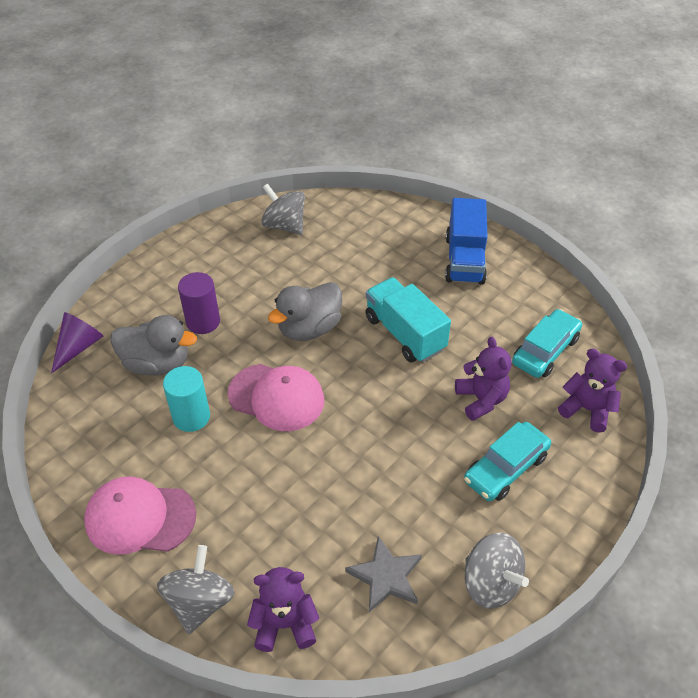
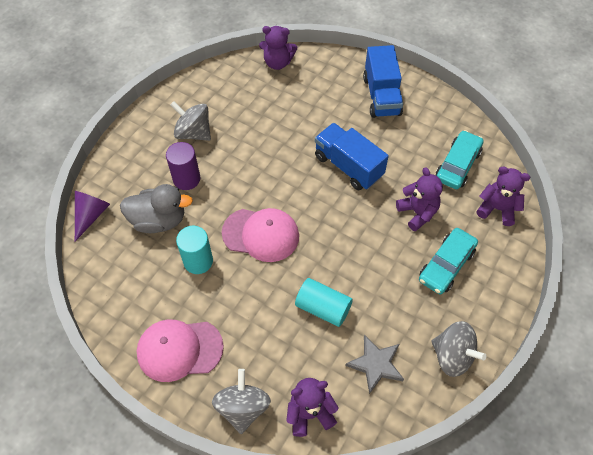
camera: 10 degrees left, 10 degrees up
grey spinning top [261,183,305,235] -> grey spinning top moved to [170,101,211,141]
grey duck [268,282,342,341] -> none
turquoise truck [365,277,451,363] -> blue truck [315,123,389,190]
none -> purple teddy bear [259,26,297,70]
none -> turquoise cylinder [295,278,353,327]

